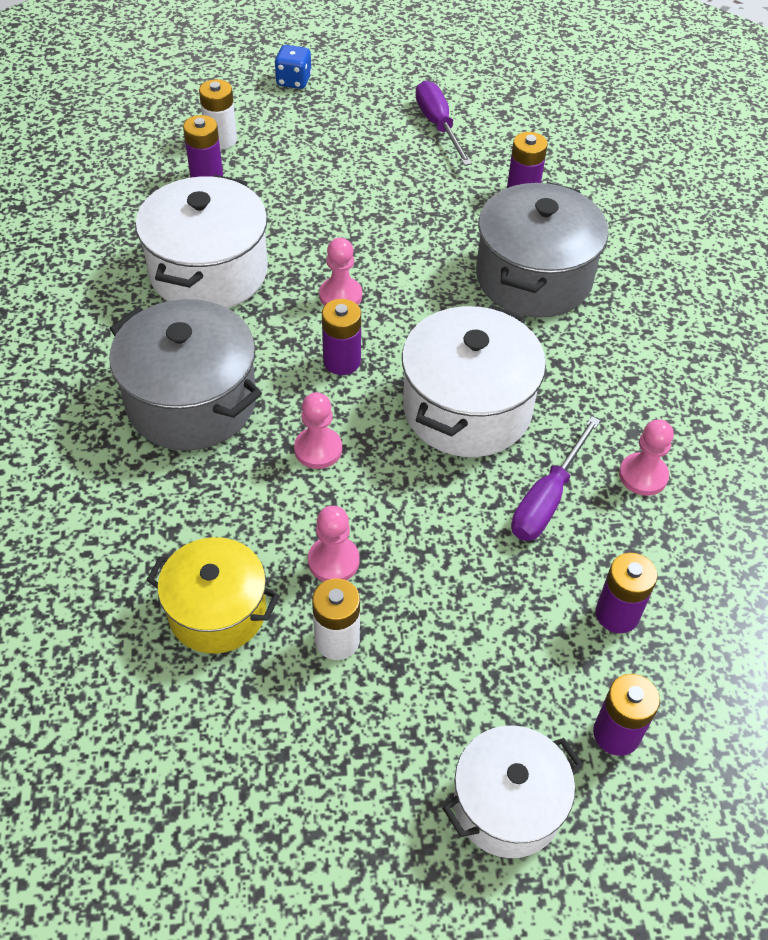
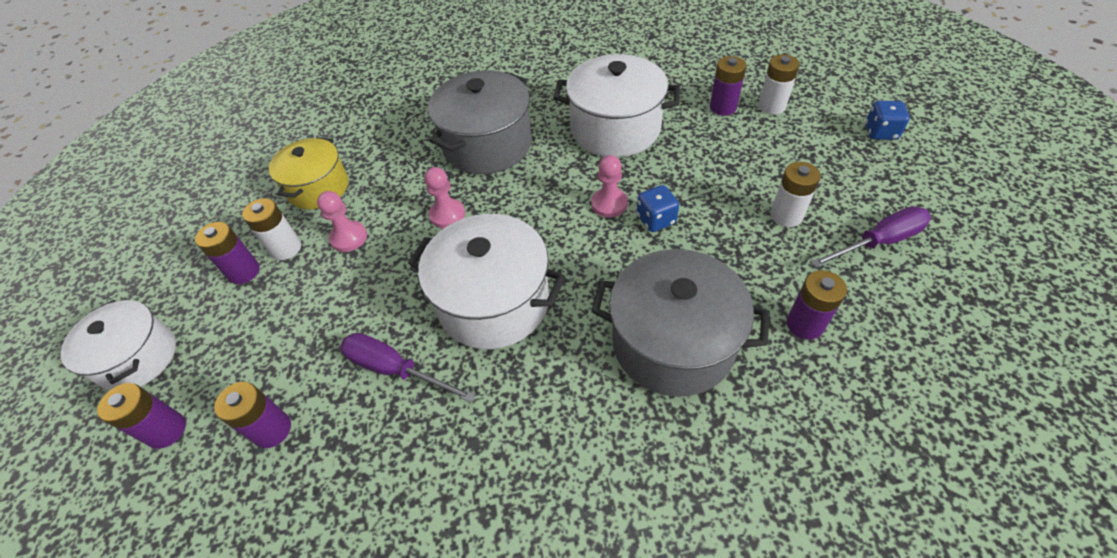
camera: 90 degrees right, 0 degrees up
purple battery [322,299,361,375] -> purple battery moved to [195,222,260,284]
pink pawn [619,419,674,496] -> none
none -> blue dice [637,185,679,232]
none -> white battery [770,162,821,227]

